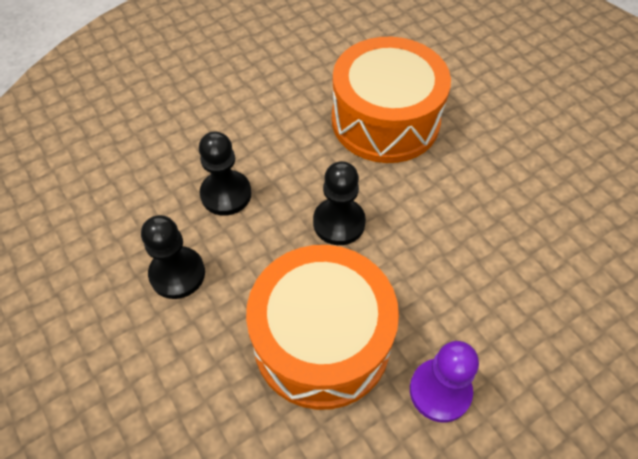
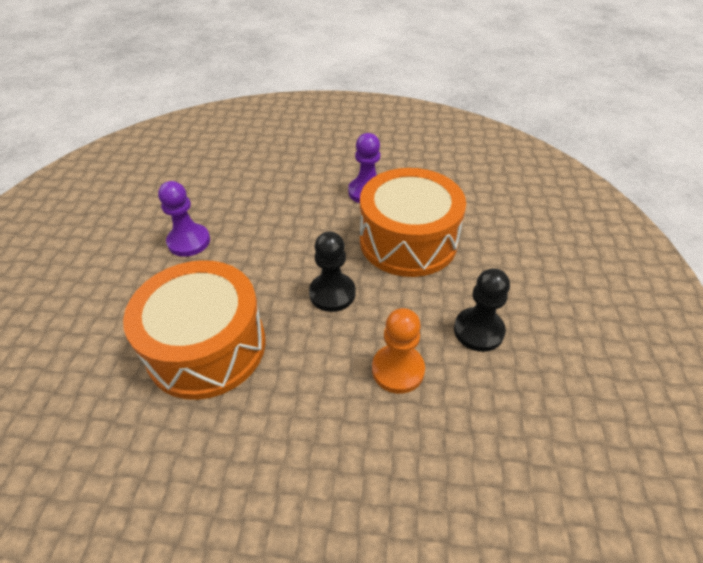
camera: 140 degrees left, 10 degrees down
black pawn [199,131,251,216] -> orange pawn [372,308,425,394]
none -> purple pawn [158,181,210,257]

